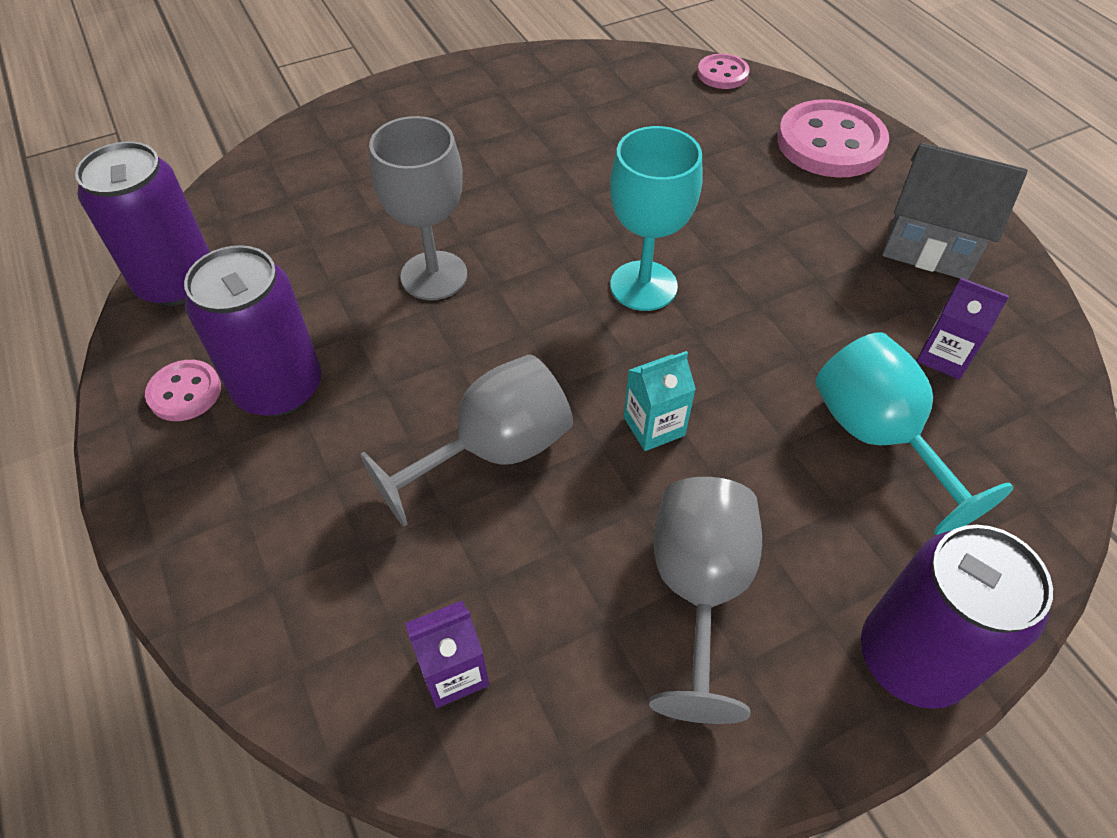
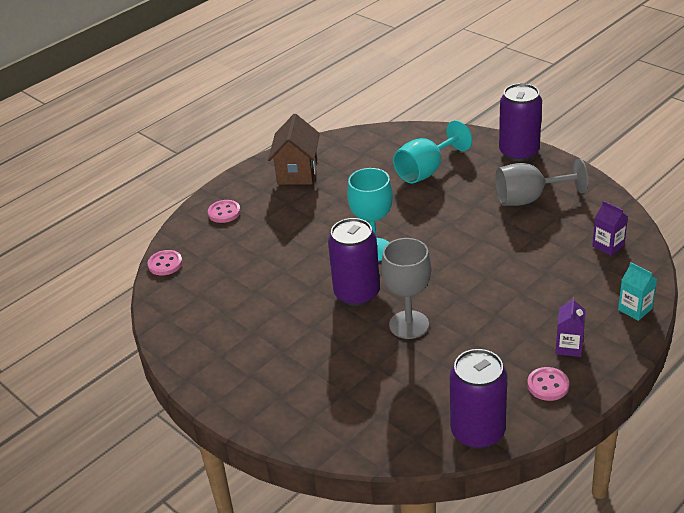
camera: 105 degrees left, 15 degrees down
purple can [184,245,321,416] -> purple can moved to [328,218,380,306]
grey goblet [360,354,573,526] -> none
turquoise carton [624,351,696,451] -> turquoise carton moved to [618,262,657,321]
pink button [777,99,889,178] -> pink button [208,200,241,223], size x0.52
grey house [882,143,1028,280] -> brown house [268,114,320,185]
purple carton [917,278,1009,379] -> purple carton moved to [555,297,586,357]

